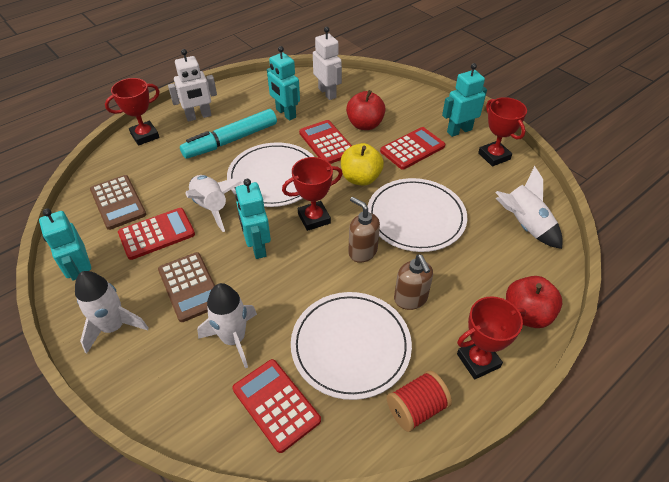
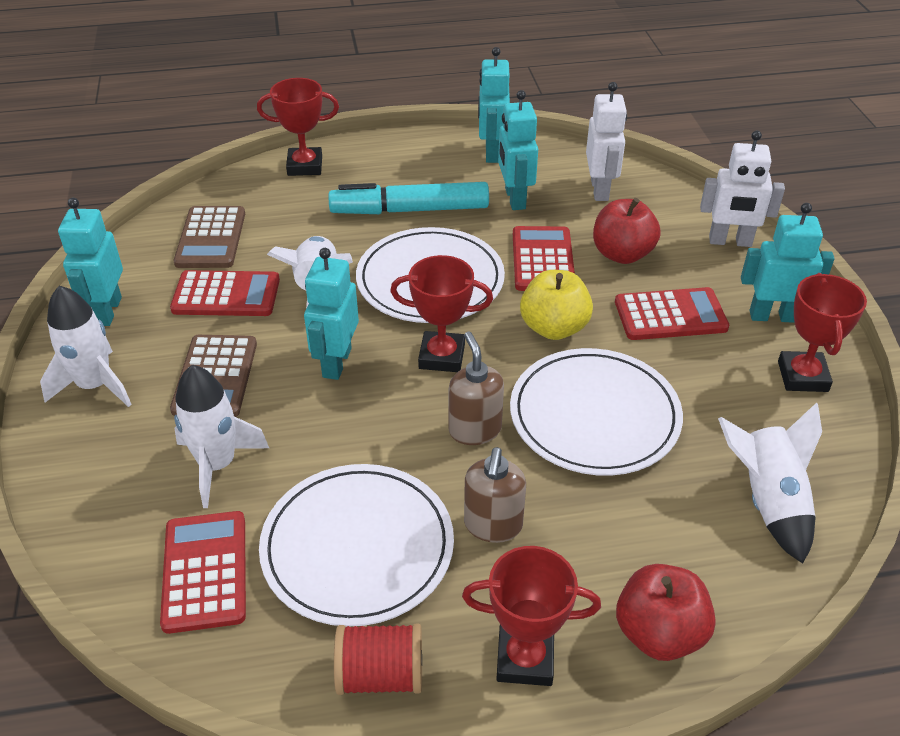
camera: 30 degrees right, 5 degrees down
white robot [168,49,217,122] -> white robot moved to [700,131,785,247]
none -> turquoise robot [478,47,510,163]

